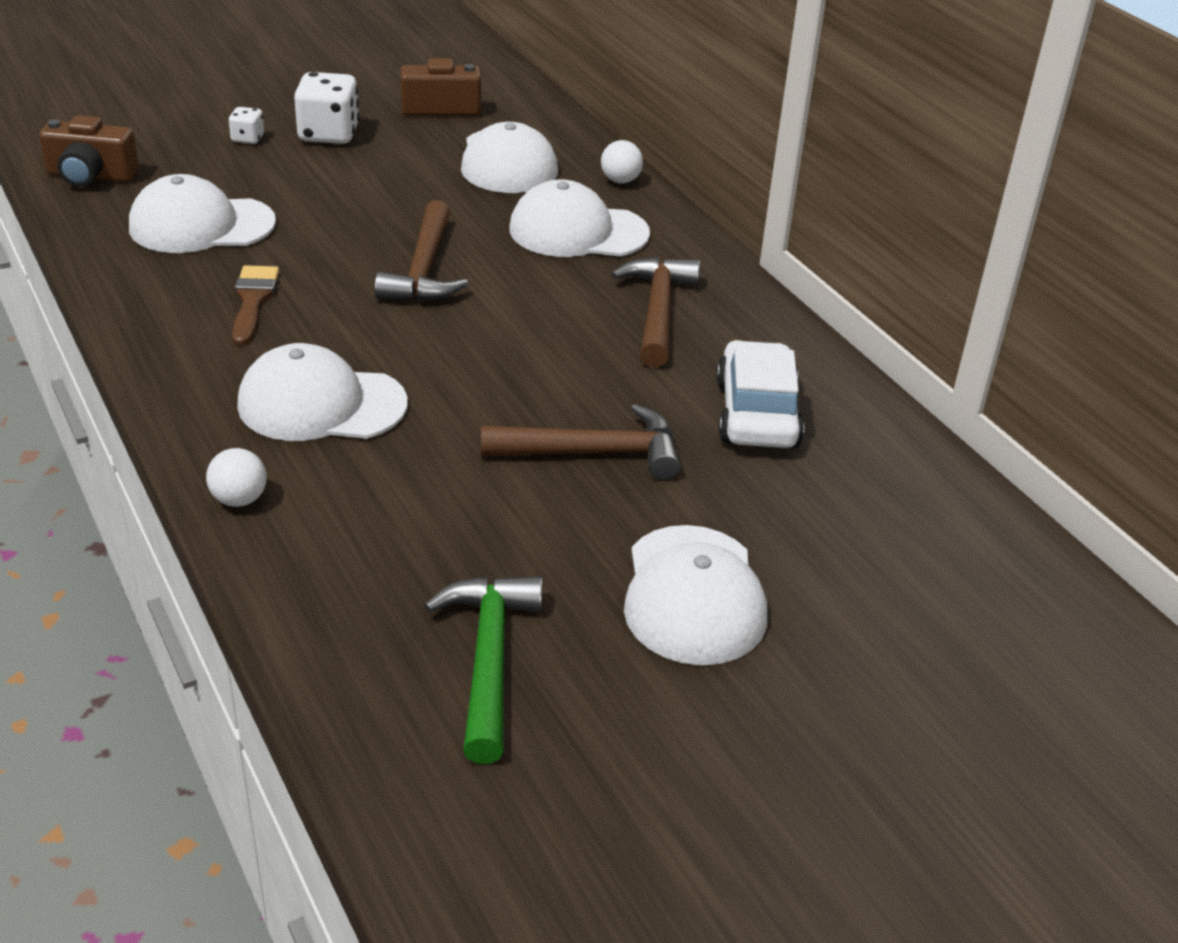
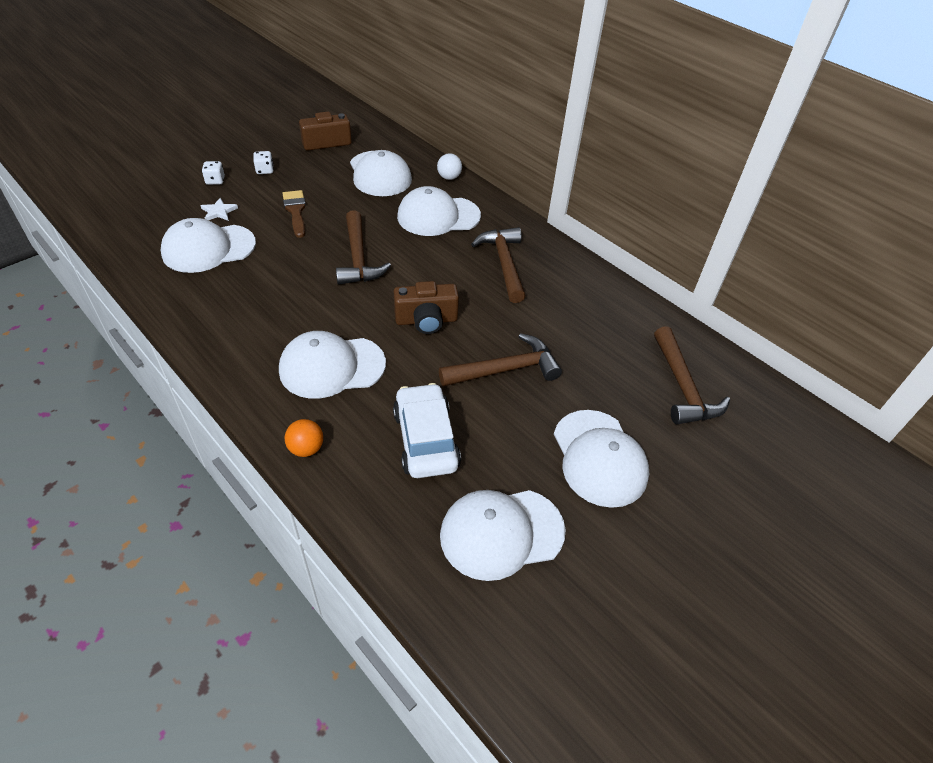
camera: 15 degrees left, 10 degrees up
brown camera [39,115,139,187] -> brown camera moved to [394,281,459,334]
white ball [206,448,266,507] -> orange ball [284,419,323,457]
brown brush [232,265,279,346] -> brown brush moved to [282,190,306,238]
white dice [294,72,359,144] -> white dice [253,151,274,174], size x0.51
green hammer [424,576,543,764] -> white cap [440,490,565,581]
white car [716,340,804,448] -> white car moved to [393,383,461,478]
none -> white star [200,198,238,221]
none -> brown hammer [654,326,730,424]

